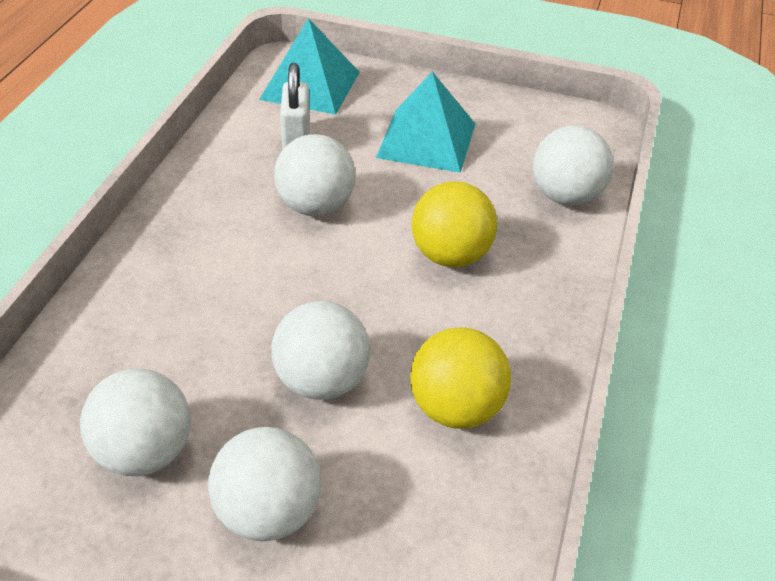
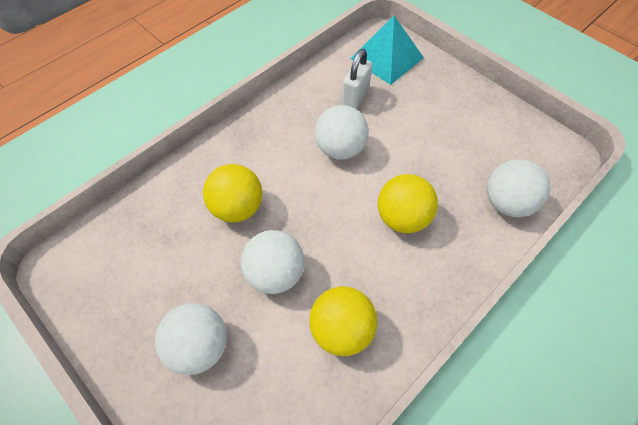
camera: 30 degrees right, 15 degrees up
white ball [80,369,191,476] -> none
turquoise pyramid [376,72,475,173] -> none
none -> yellow ball [203,164,263,223]

